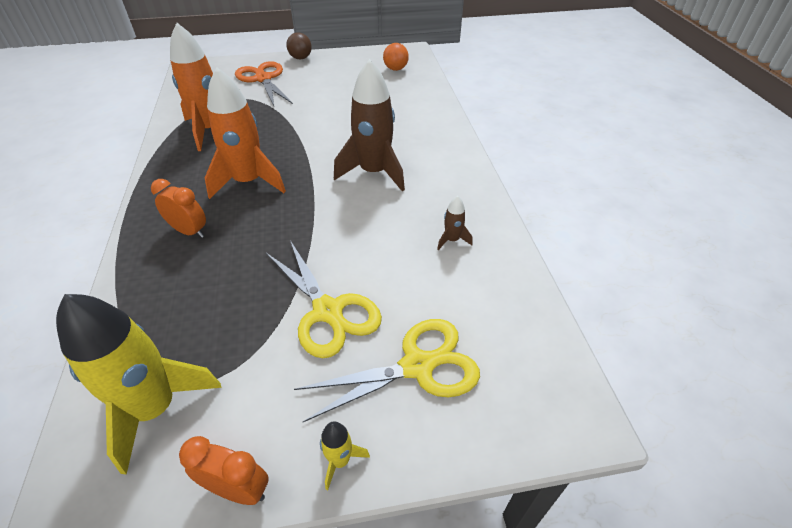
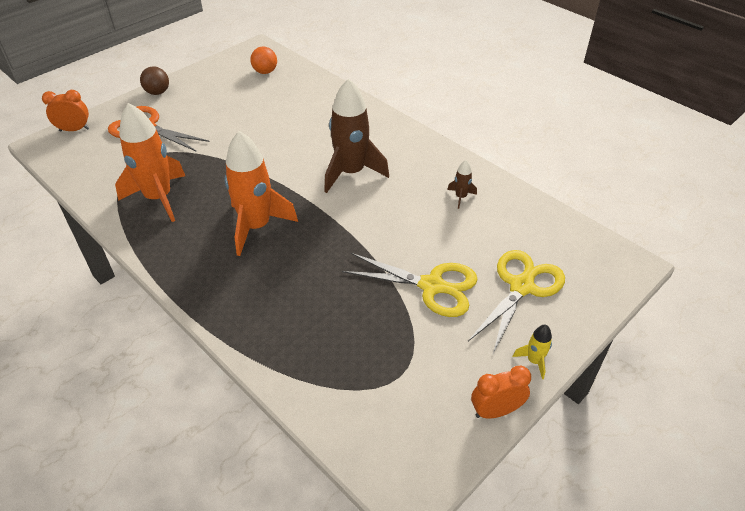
camera: 35 degrees left, 0 degrees up
yellow rocket [56,294,221,475] -> none
orange clock [151,179,206,238] -> orange clock moved to [42,90,89,132]

